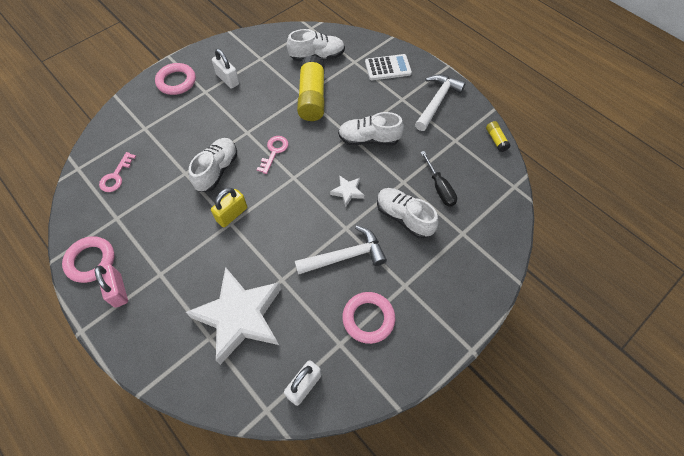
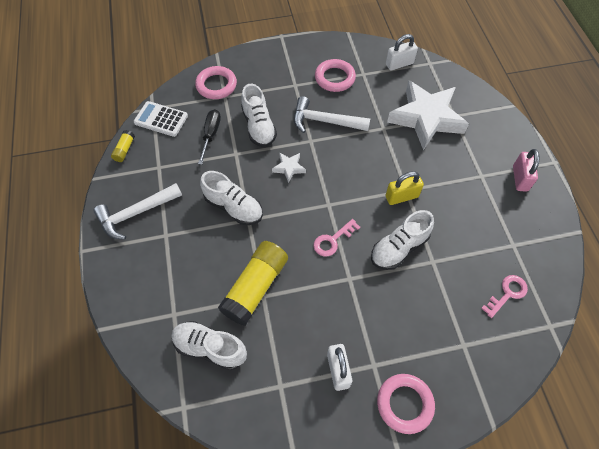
camera: 150 degrees left, 0 degrees up
pink ring [62,236,115,283] -> pink ring moved to [195,66,237,99]
white calculator [365,54,412,80] -> white calculator moved to [134,101,188,137]

